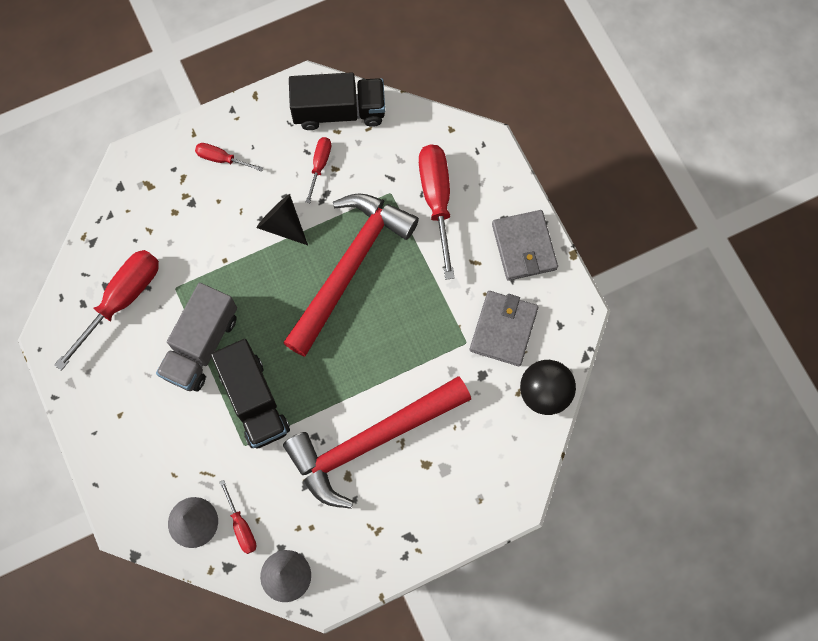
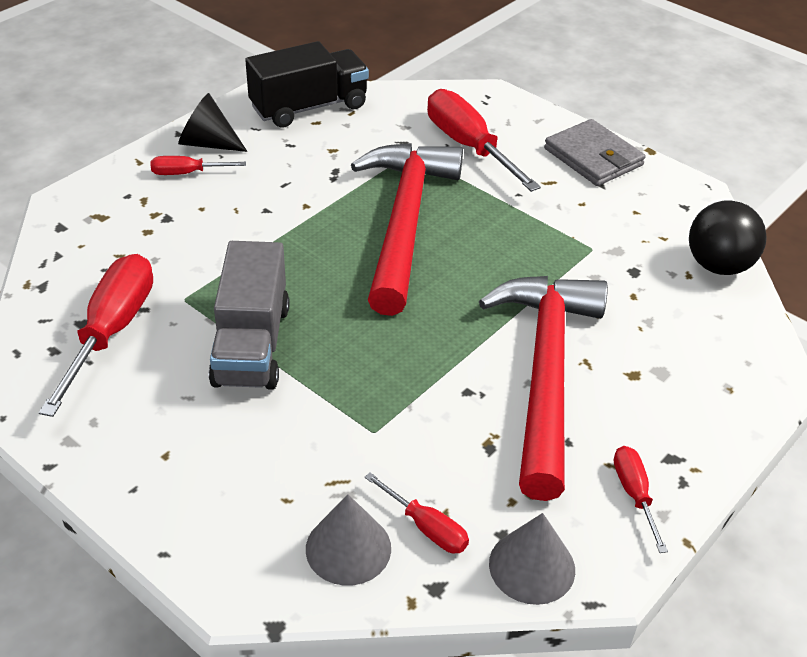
camera: 25 degrees left, 30 degrees down
black truck [211,339,290,448] -> none
black cone [256,194,308,245] -> black cone moved to [178,93,248,152]
red hammer [283,376,471,509] -> red hammer turned 150 degrees clockwise [479,276,608,501]
red screwdriver [306,137,331,203] -> red screwdriver moved to [614,446,668,553]
grey wallet [470,291,538,366] -> none

